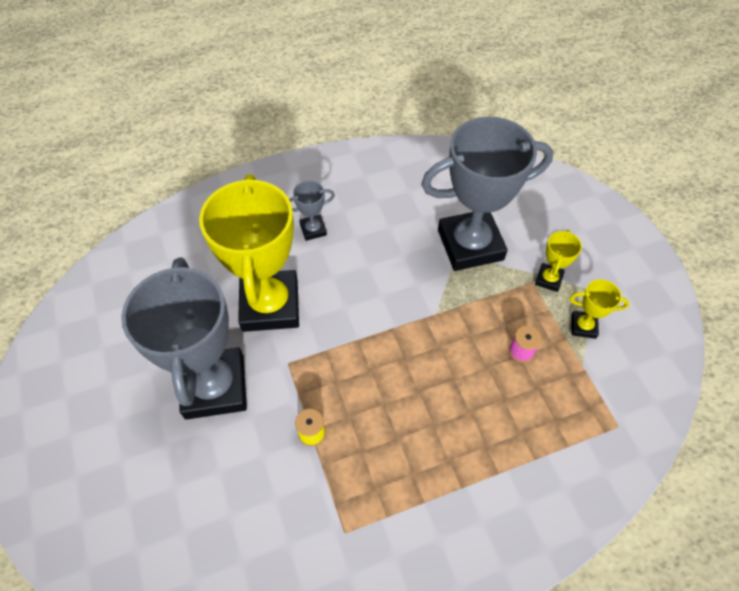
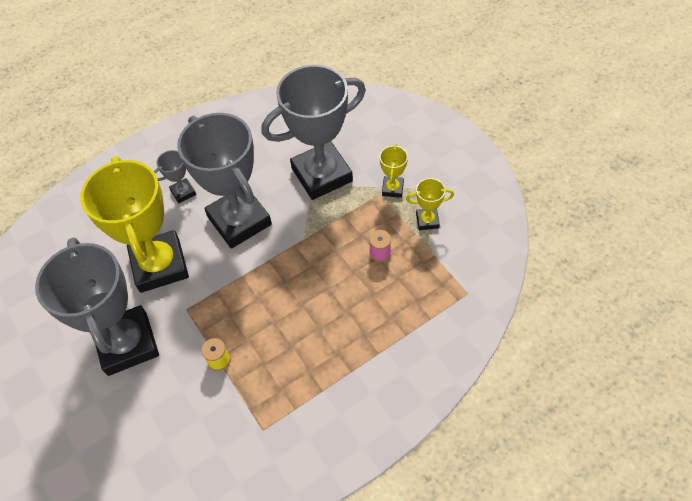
camera: 10 degrees left, 0 degrees up
none -> grey trophy [177,113,272,248]

